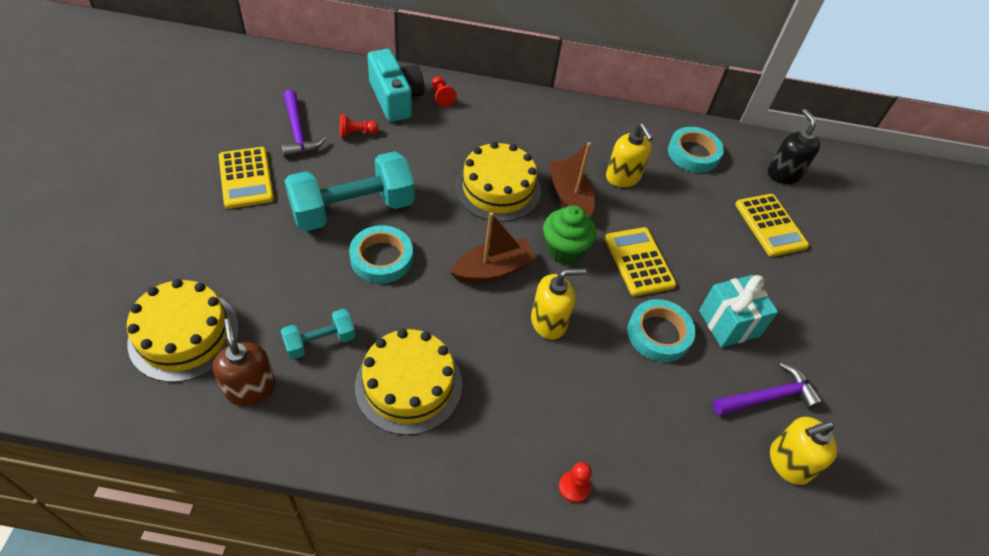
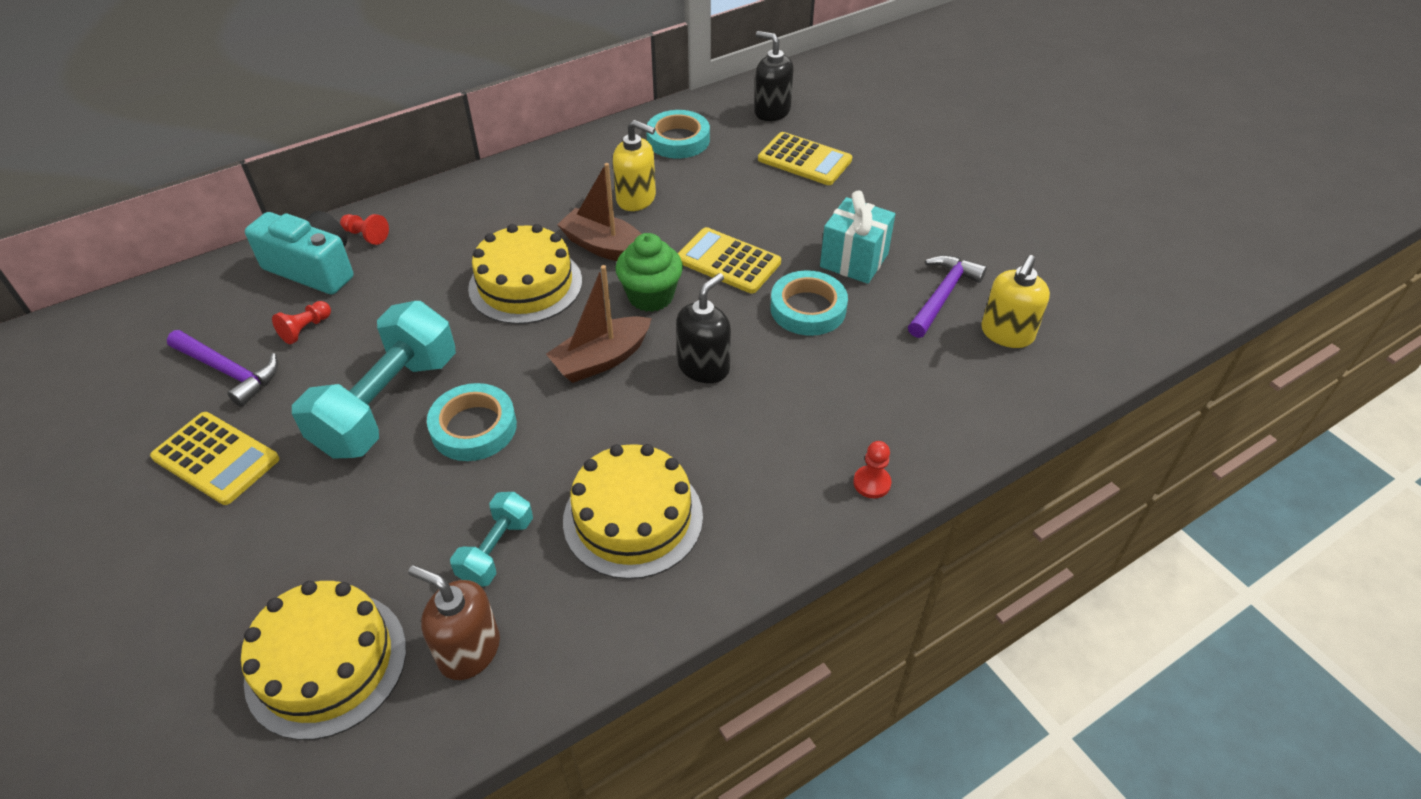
camera: 35 degrees left, 5 degrees down
brown boat [450,212,536,283] -> brown boat turned 150 degrees counterclockwise [546,265,652,383]
yellow soap dispenser [531,268,587,340] -> black soap dispenser [676,273,731,383]

